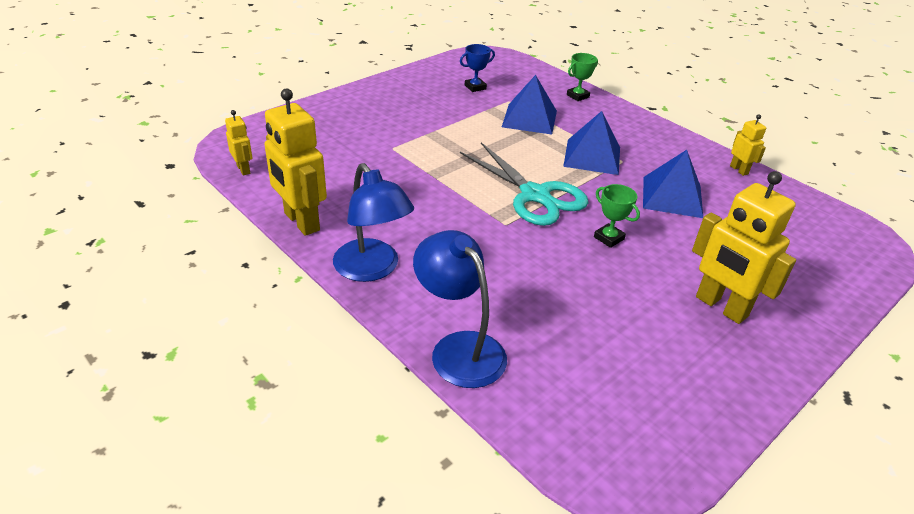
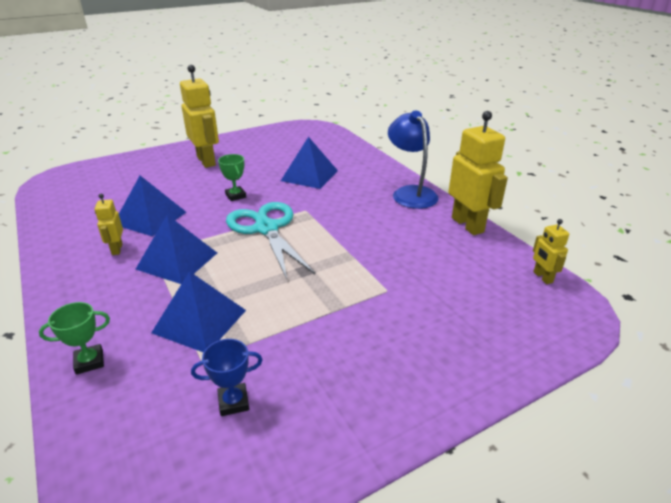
camera: 165 degrees left, 5 degrees down
blue lamp [413,230,507,388] -> none
yellow robot [730,114,766,176] -> yellow robot moved to [95,194,123,255]
none -> blue pyramid [281,137,338,189]

